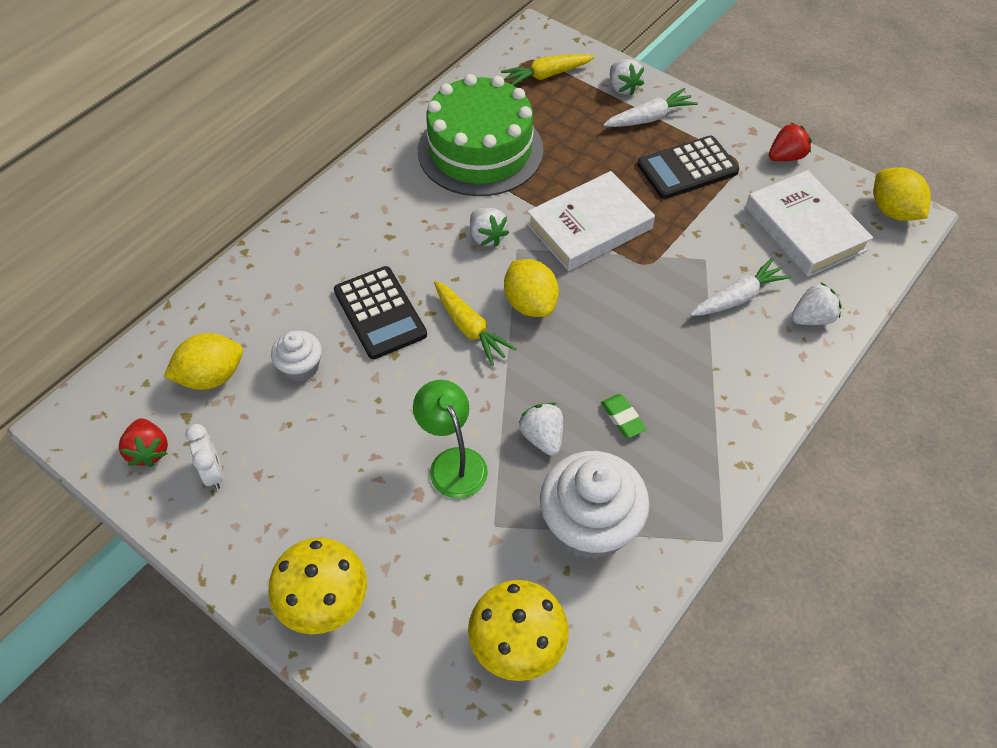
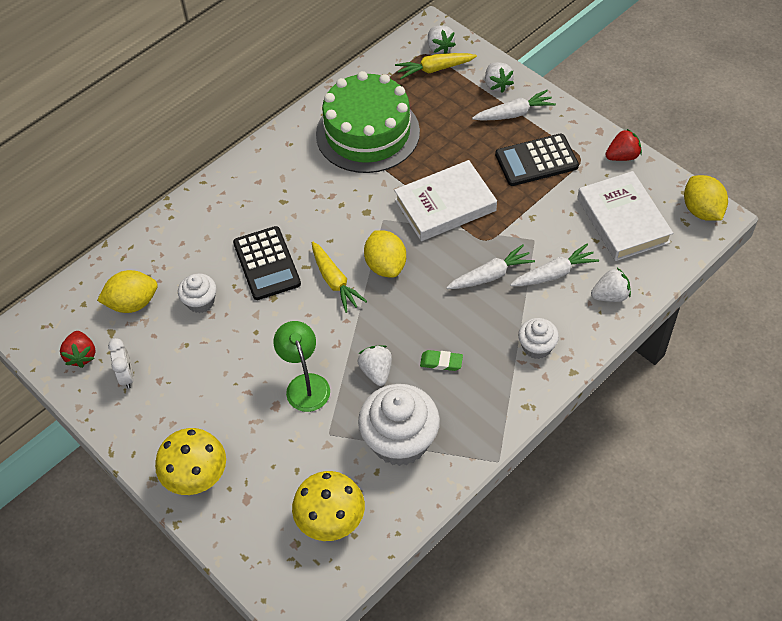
camera: 10 degrees right, 0 degrees up
white strawberry [470,208,509,247] -> white strawberry moved to [428,25,456,54]
green eraser [601,394,647,438] -> green eraser turned 60 degrees counterclockwise [420,350,463,371]
none -> white carrot [446,244,535,289]
none -> white cupcake [518,318,559,359]

